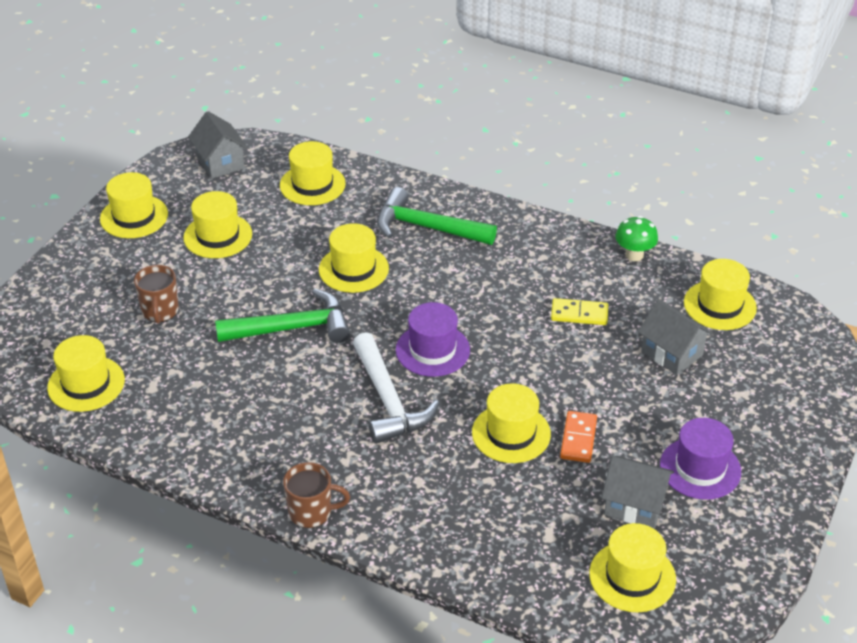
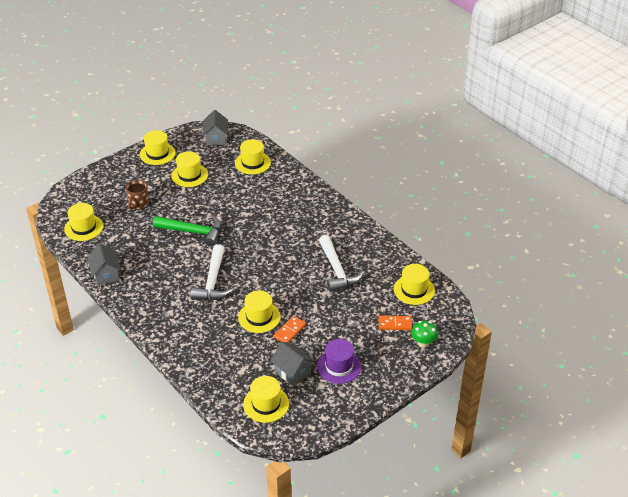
camera: 25 degrees right, 0 degrees up
brown mug [283,462,350,528] -> none
yellow hat [319,223,389,293] -> none
green hammer [377,187,497,245] -> none
purple hat [396,302,470,377] -> none
yellow domino [551,298,608,325] -> white hammer [319,235,364,292]
green mushroom [615,216,658,261] -> green mushroom moved to [411,321,438,348]
grey house [638,299,713,375] -> grey house moved to [87,243,121,286]
none -> orange domino [379,315,412,330]

